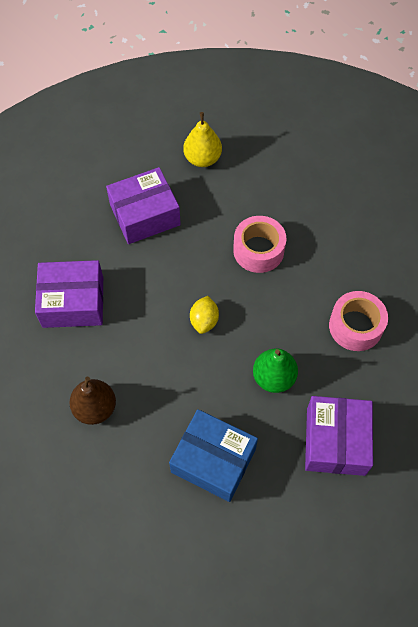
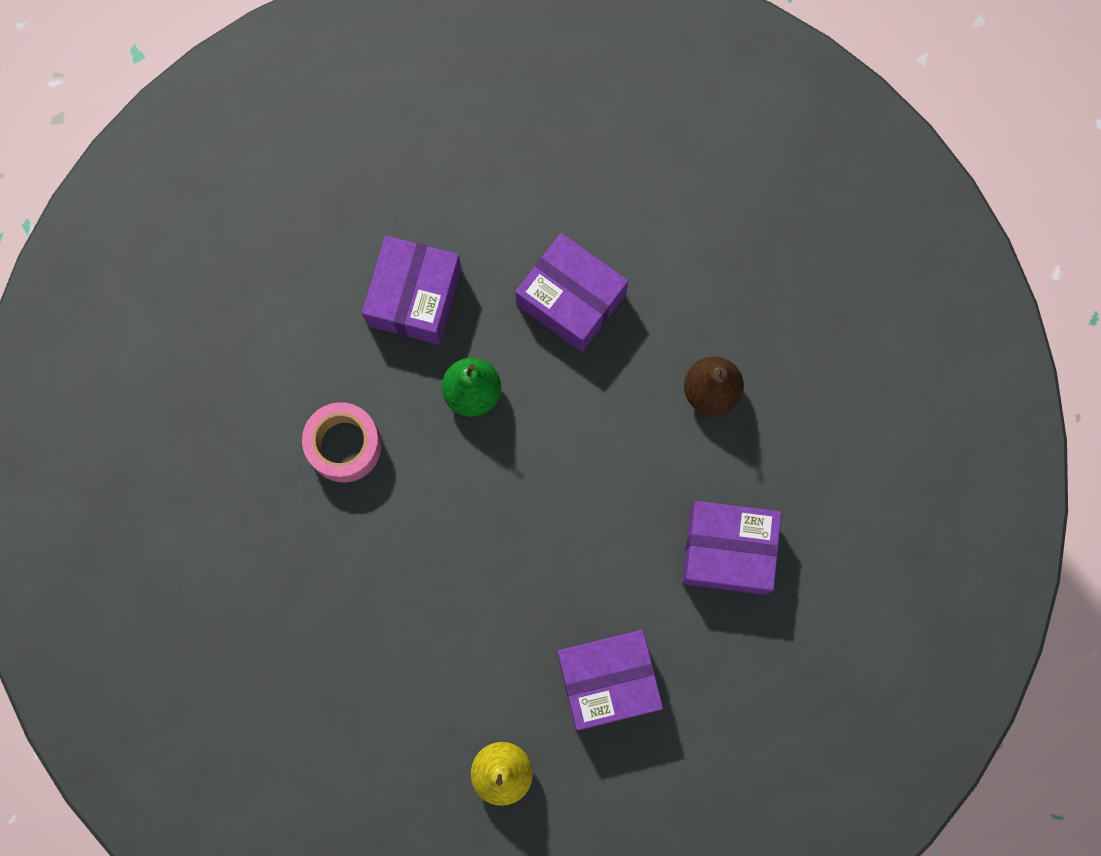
camera: 170 degrees left, 15 degrees up
blue box [169,409,258,502] -> purple box [515,233,628,352]
yellow lemon [190,296,219,334] -> none
pink tape [233,216,286,273] -> none

